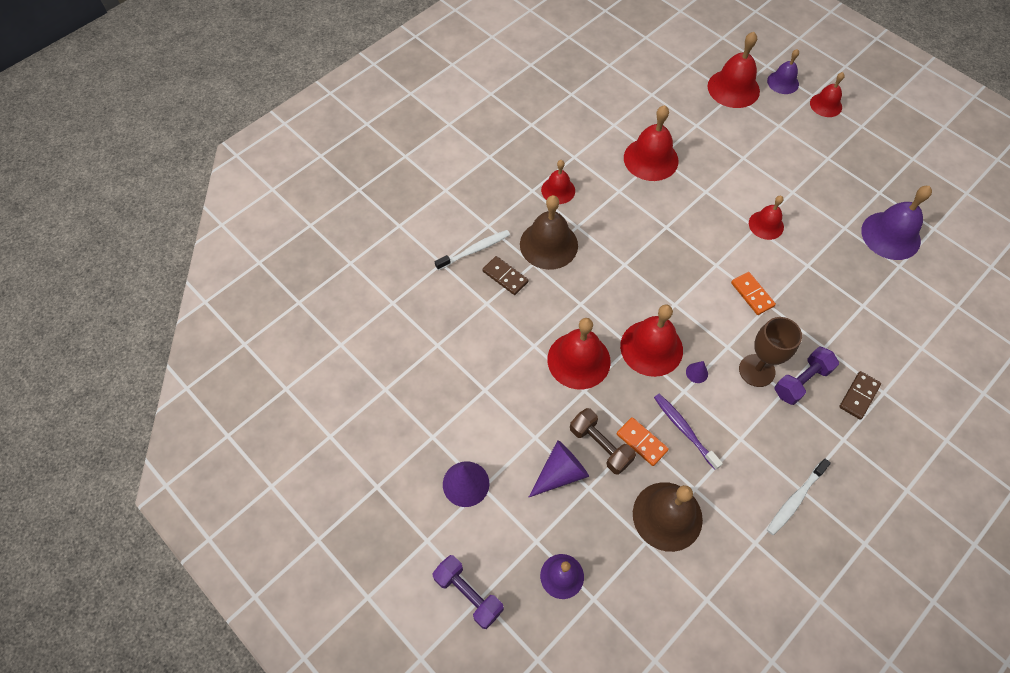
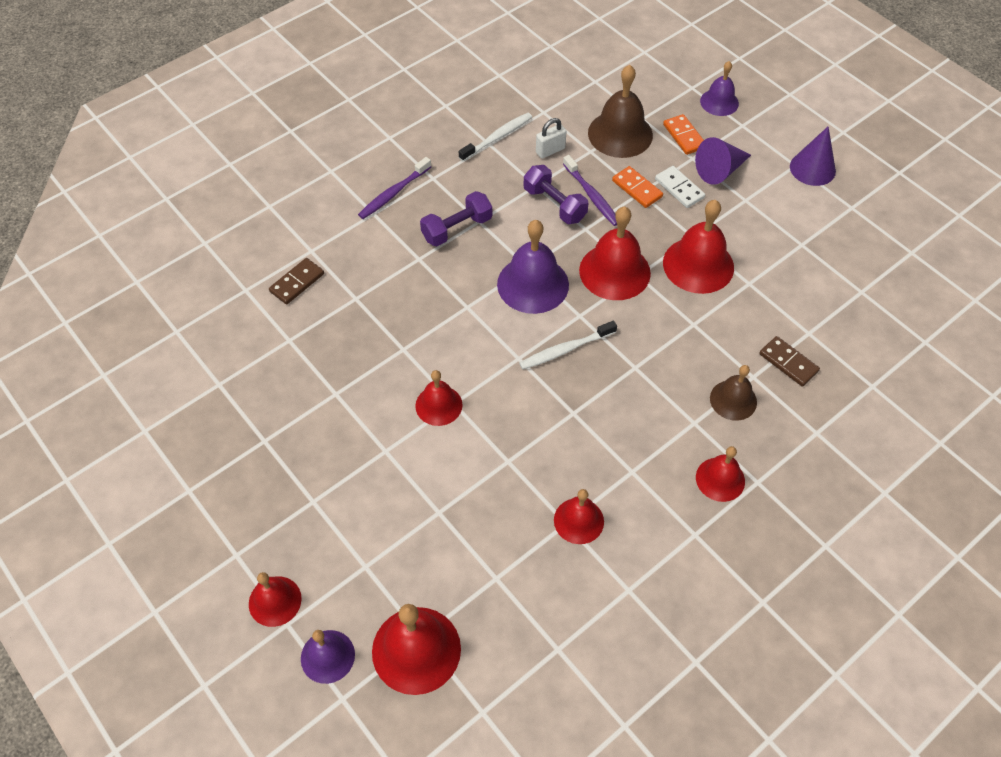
camera: 175 degrees left, 5 degrees down
purple dumbbell [432,555,504,629] -> purple dumbbell moved to [524,165,589,224]
white toothbrush [435,230,510,270] -> white toothbrush moved to [519,321,617,370]
brown bell [520,195,578,270] -> brown bell [710,365,757,421], size x0.61
brown dumbbell [570,408,636,475] -> white domino [655,166,705,208]
red bell [624,105,679,181] -> red bell [554,489,604,544], size x0.61
purple cone [686,361,708,383] -> none
orange domino [731,272,776,315] -> orange domino moved to [663,114,704,155]
brown goblet [739,317,802,387] -> none
brown domino [839,371,881,420] -> brown domino moved to [269,258,324,305]
purple bell [861,186,932,260] -> purple bell moved to [497,220,569,314]
none -> purple toothbrush [358,157,432,219]
none -> white padlock [536,118,567,159]

